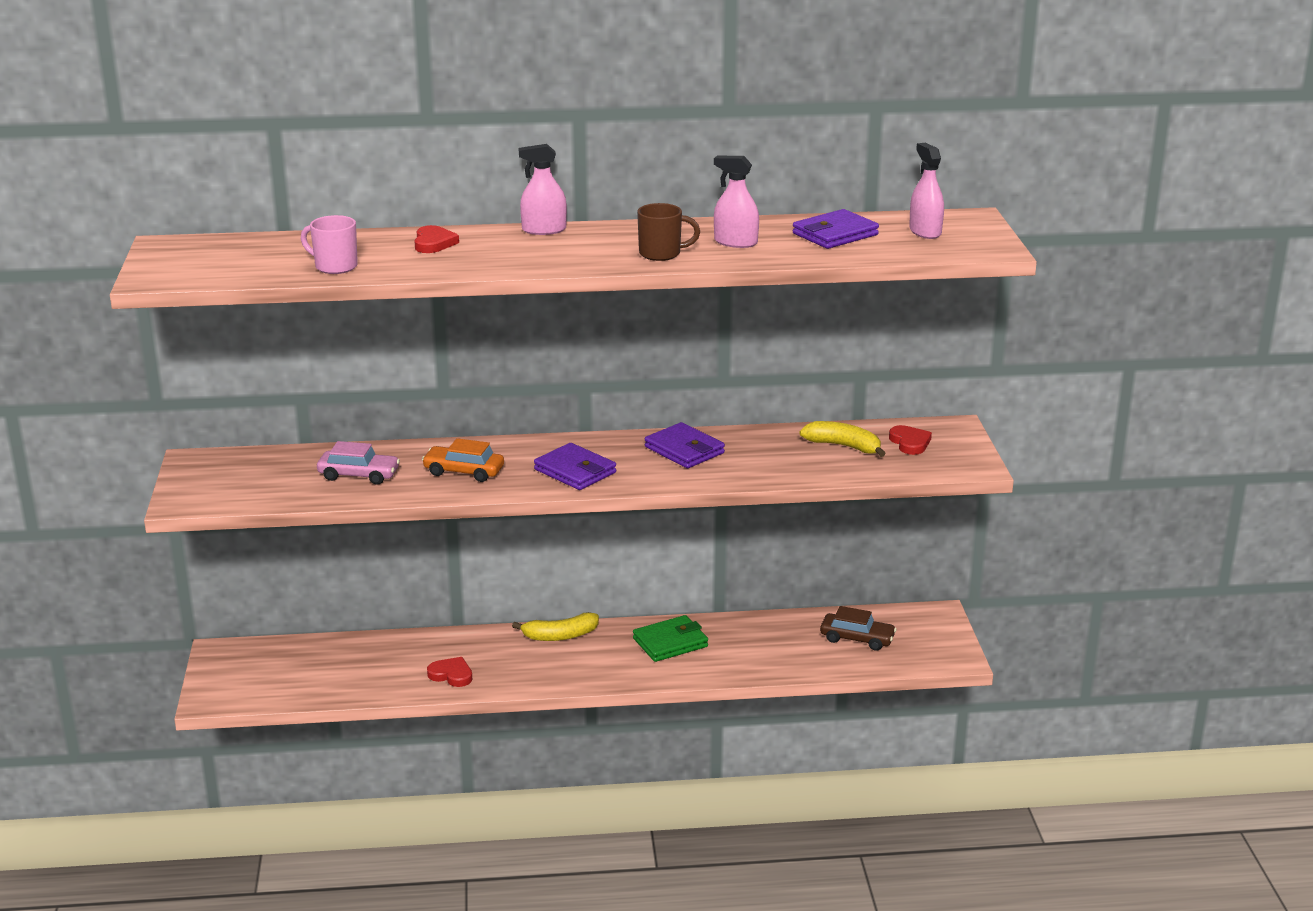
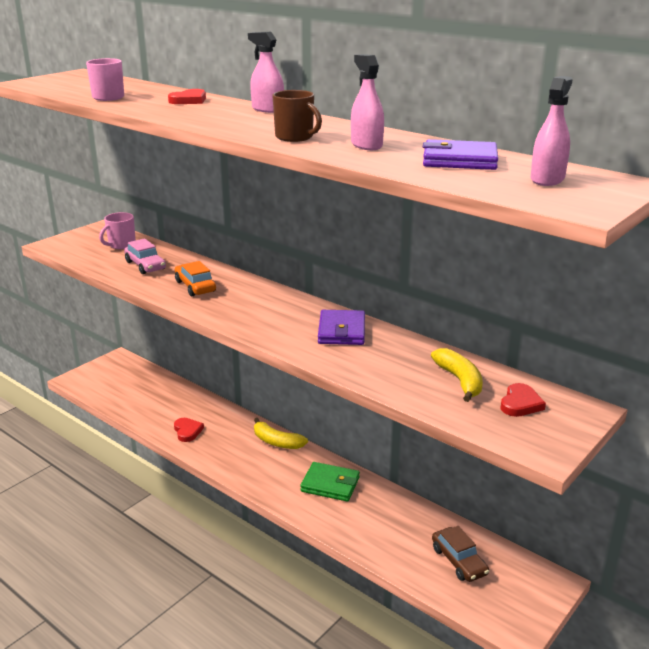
camera: 45 degrees right, 0 degrees up
purple wallet [534,443,616,490] -> none
none -> pink mug [99,212,136,249]

